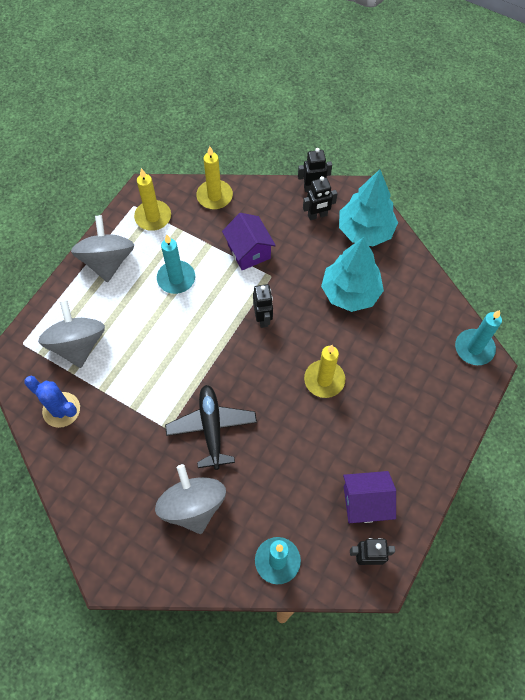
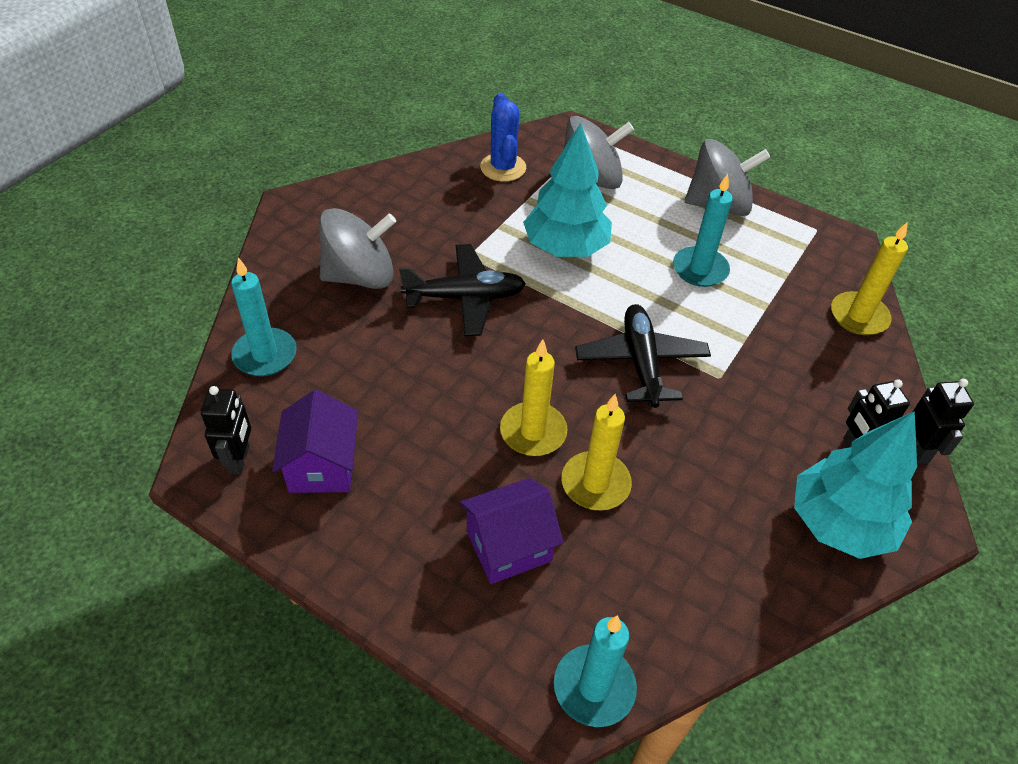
camera: 90 degrees right, 15 degrees down
blue cactus [24,376,80,428] -> blue cactus turned 45 degrees counterclockwise [480,93,526,182]
yellow candle [134,168,171,231] -> yellow candle moved to [562,394,632,510]
purple house [222,213,276,270] -> purple house moved to [460,478,564,584]
black robot [253,284,273,328] -> black plane [575,304,711,408]
turquoise tree [321,237,384,312] -> turquoise tree moved to [523,123,612,257]

